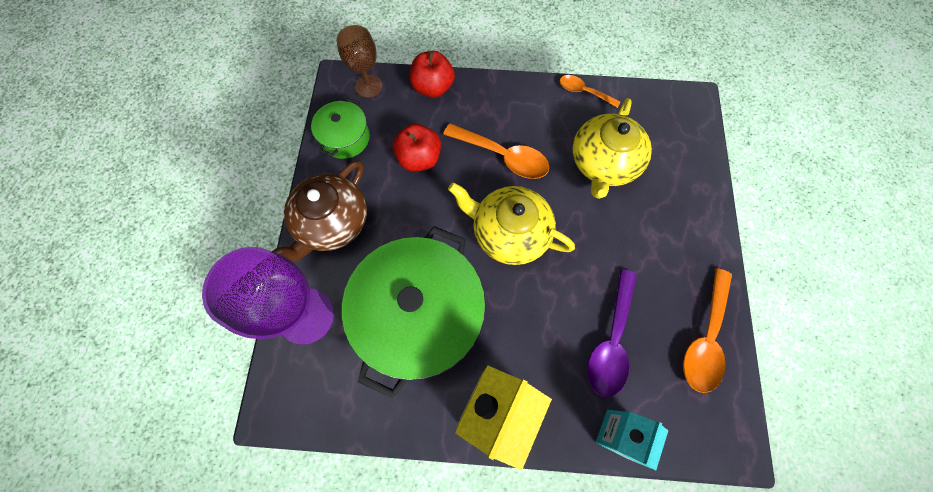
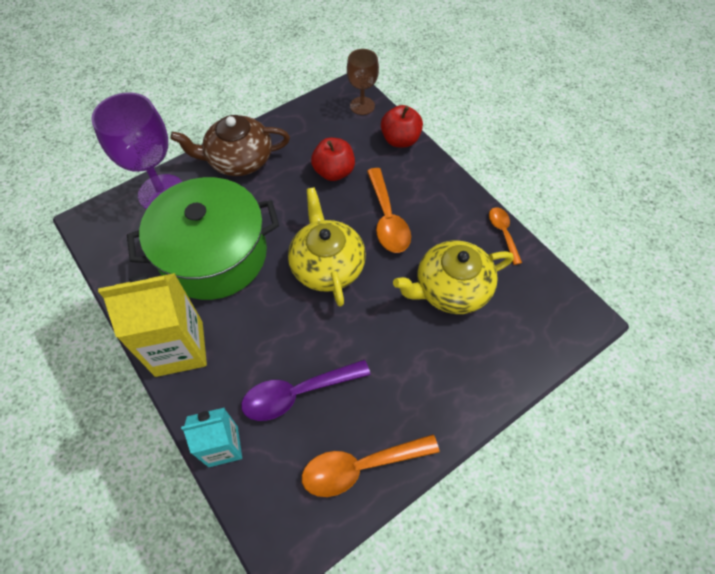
camera: 50 degrees right, 10 degrees down
green pot [311,98,370,159] -> none

